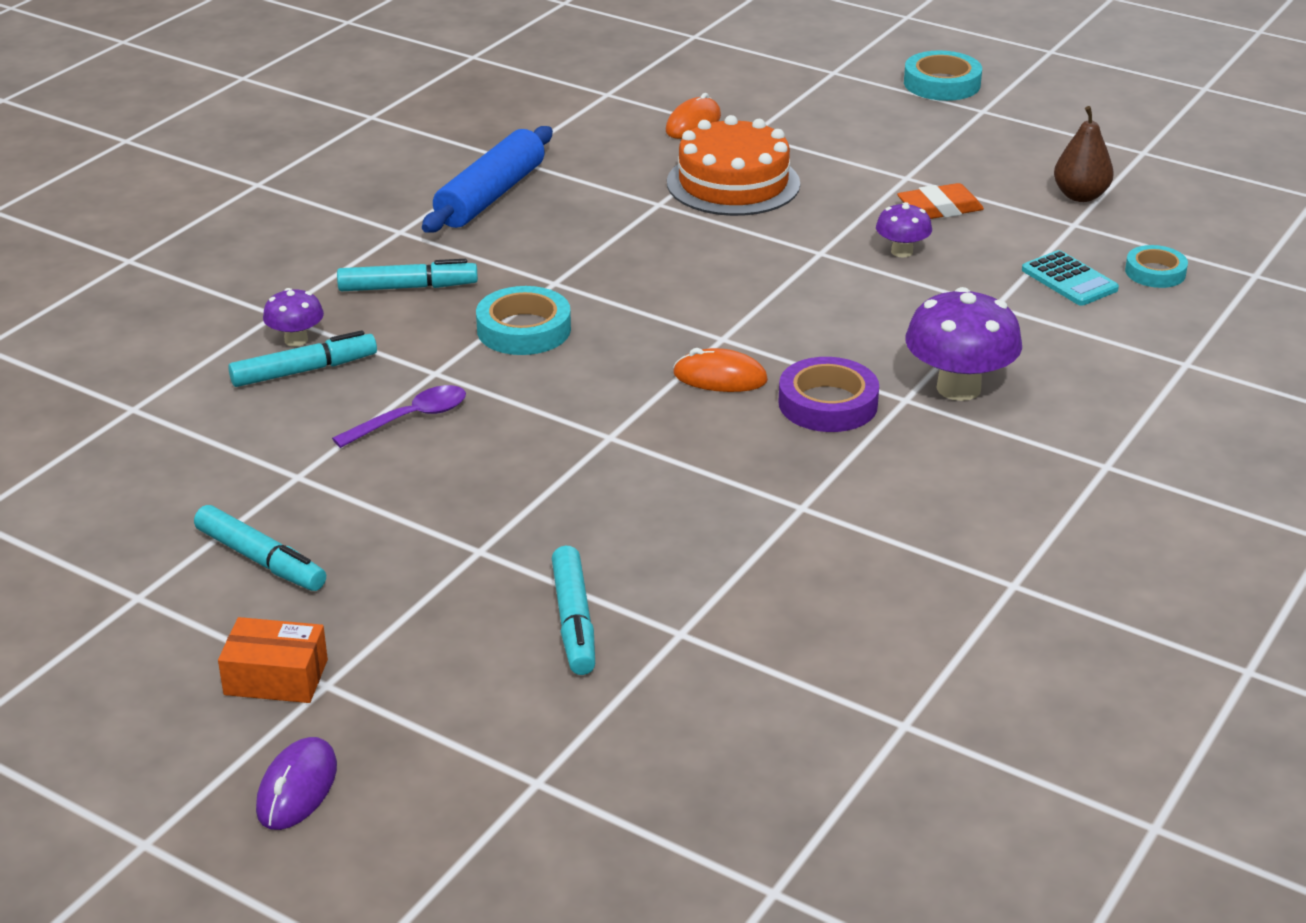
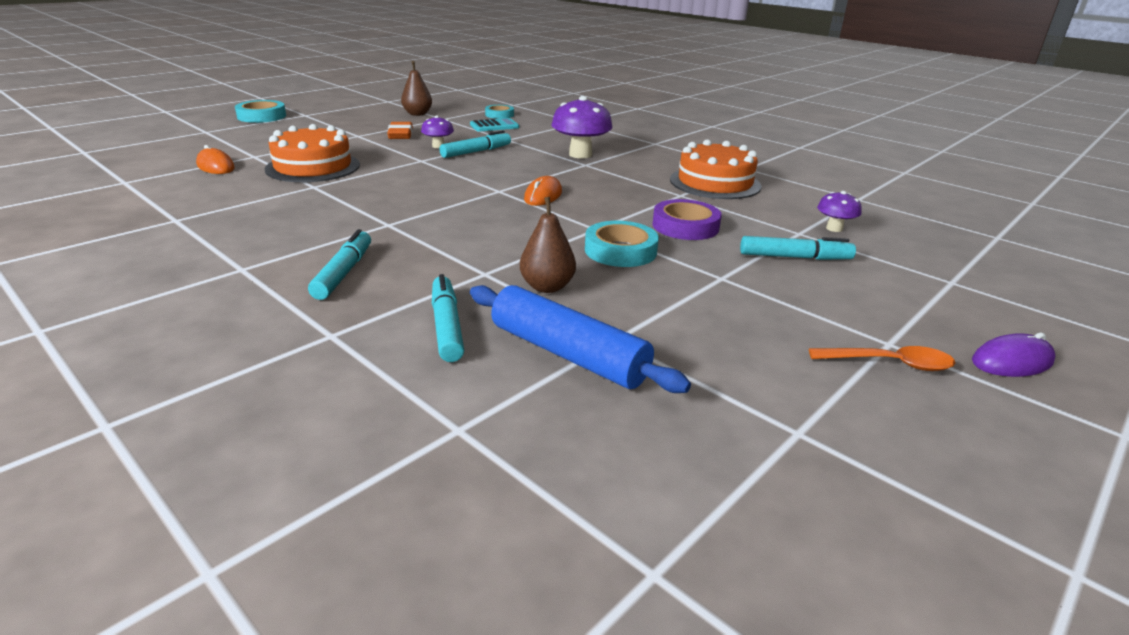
camera: 80 degrees left, 5 degrees down
turquoise marker [194,505,326,591] -> turquoise marker moved to [439,131,511,158]
orange box [218,617,328,703] -> orange spoon [809,346,955,371]
purple mouse [256,737,337,830] -> purple mouse turned 45 degrees counterclockwise [972,333,1056,377]
purple mushroom [263,288,324,347] -> purple mushroom moved to [817,191,862,232]
purple spoon [332,385,466,448] -> brown pear [520,197,576,293]
blue rolling pin [422,126,553,233] -> blue rolling pin moved to [470,285,691,393]
turquoise tape [476,286,571,355] -> turquoise tape moved to [585,221,659,267]
purple tape [778,357,879,432] -> purple tape moved to [652,199,722,240]
none -> orange cake [670,139,762,199]

